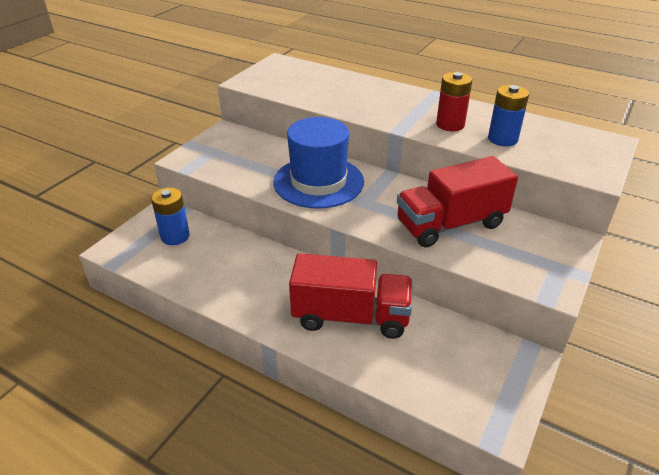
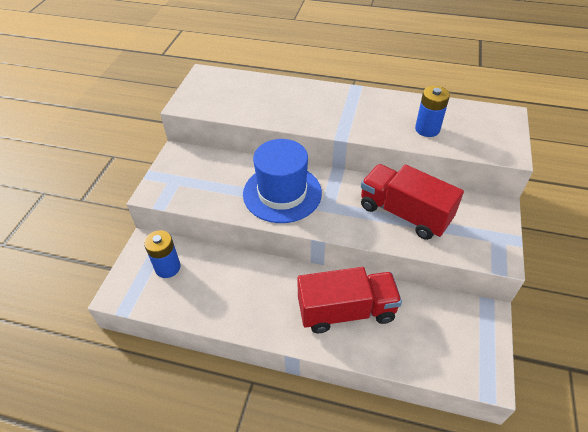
camera: 15 degrees left, 10 degrees up
red truck [397,156,518,247] -> red truck turned 75 degrees clockwise [361,164,464,240]
red battery [436,72,472,131] -> none

